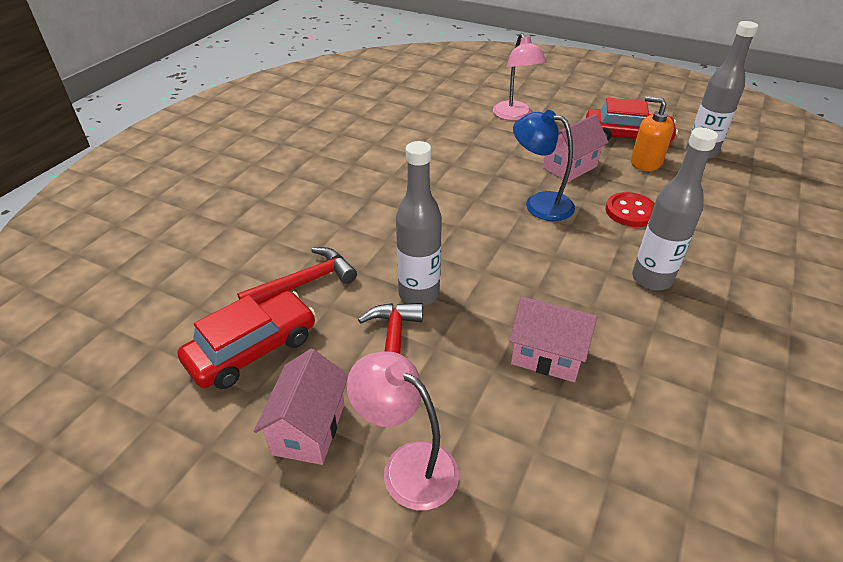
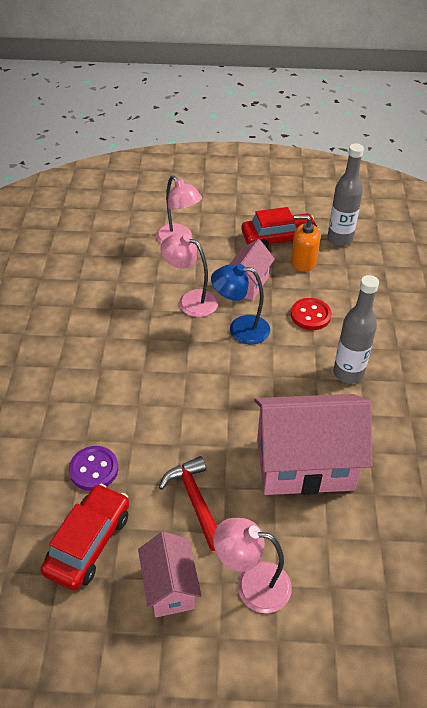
camera: 25 degrees left, 5 degrees up
red hammer [237,247,357,305] -> purple button [69,446,118,491]
grey bottle [396,141,442,306] -> none
pink house [509,296,597,382] -> pink house [254,394,372,495], size x1.86
none -> pink lamp [161,233,218,317]

